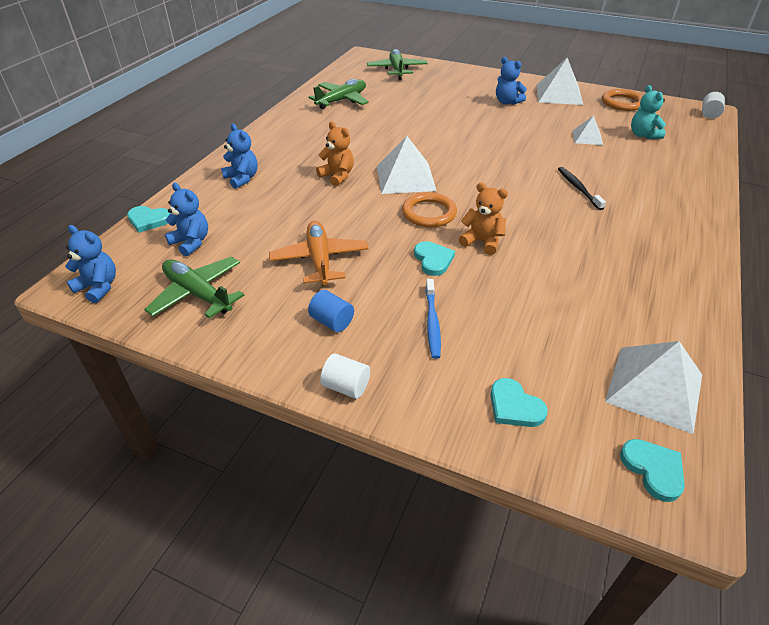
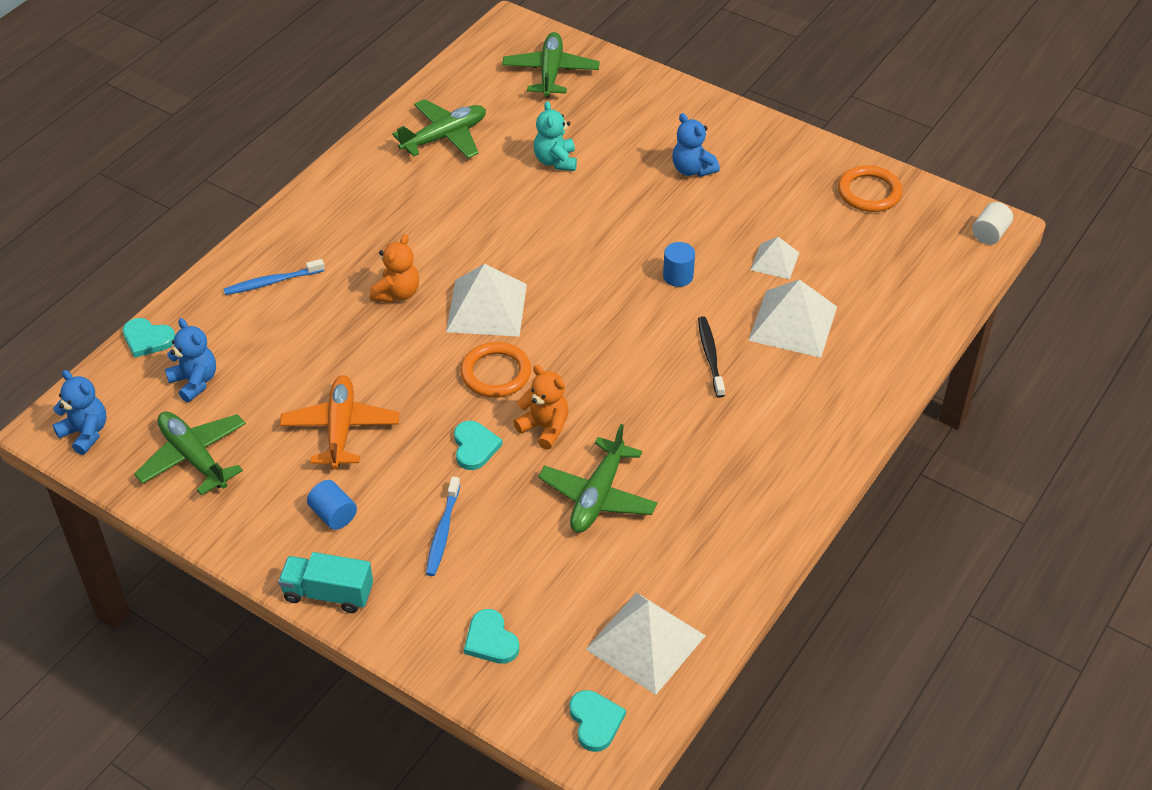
camera: 10 degrees right, 5 degrees up
blue teddy bear [221,124,258,189] -> blue toothbrush [224,259,325,295]
orange teddy bear [316,122,354,186] -> orange teddy bear turned 60 degrees clockwise [370,234,419,303]
white cylinder [320,353,370,399] -> turquoise truck [278,552,373,613]
white pyramid [537,58,583,105] -> white pyramid moved to [748,279,837,358]
turquoise teddy bear [631,85,666,139] -> turquoise teddy bear moved to [534,101,577,171]
none -> green plane [538,424,657,533]
none -> blue cylinder [663,242,695,287]

